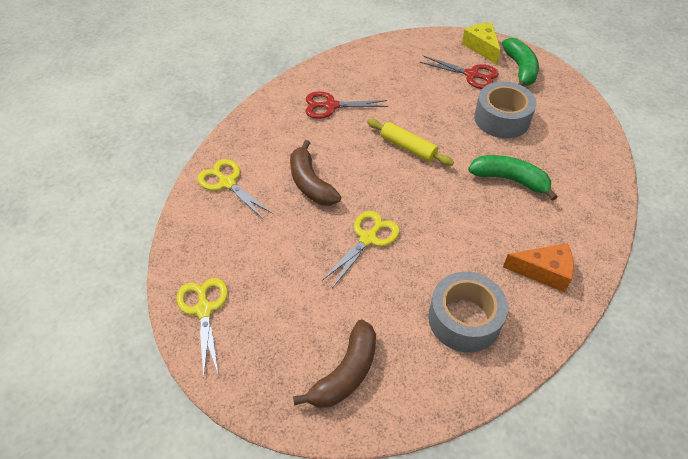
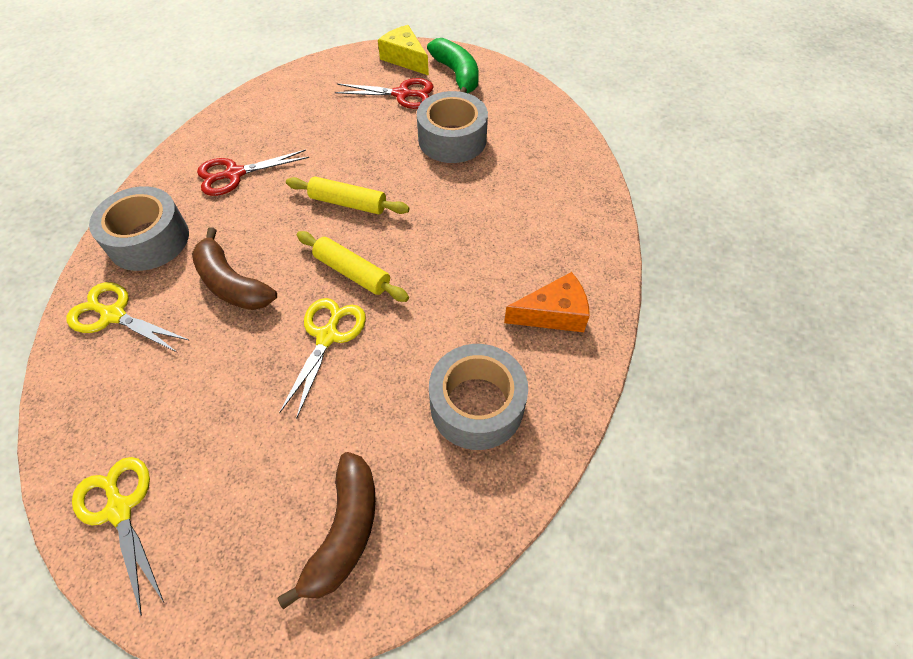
camera: 20 degrees left, 5 degrees up
green banana [468,155,557,201] -> none
none -> grey tape [89,186,189,271]
none -> yellow rolling pin [297,231,409,302]

